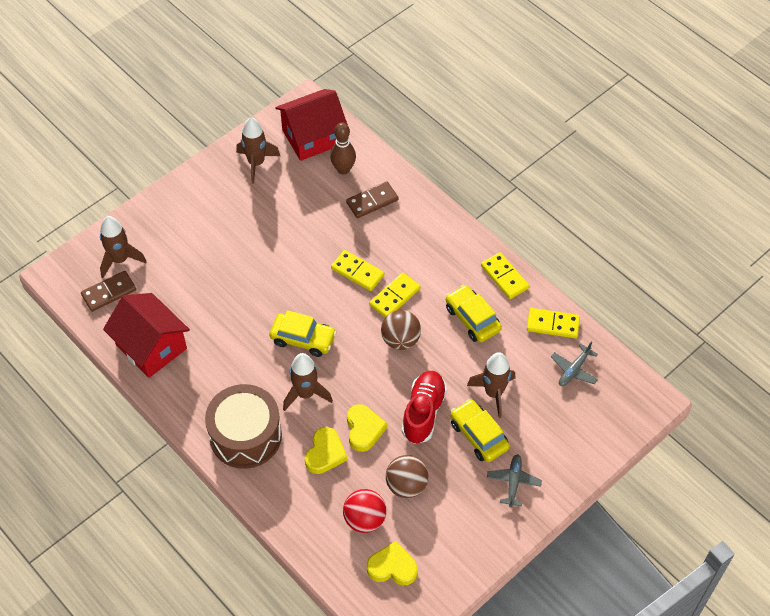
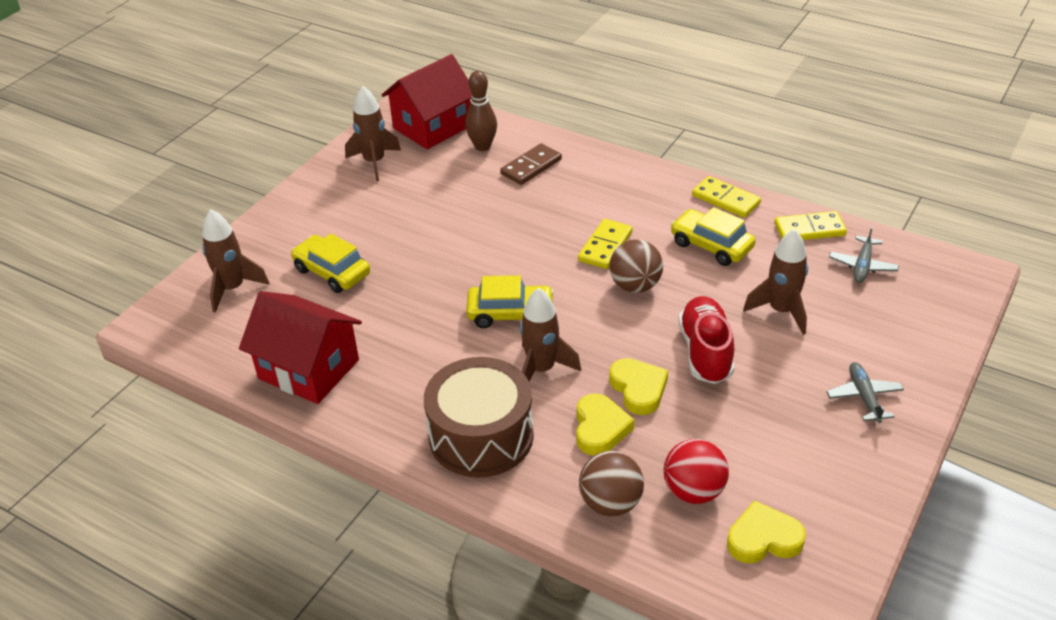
camera: 15 degrees left, 15 degrees down
brown domino [81,271,136,312] -> none
yellow domino [331,250,384,291] -> none
brown ball [386,455,428,498] -> brown ball moved to [579,451,644,517]
yellow car [450,399,510,462] -> yellow car moved to [291,234,370,293]

